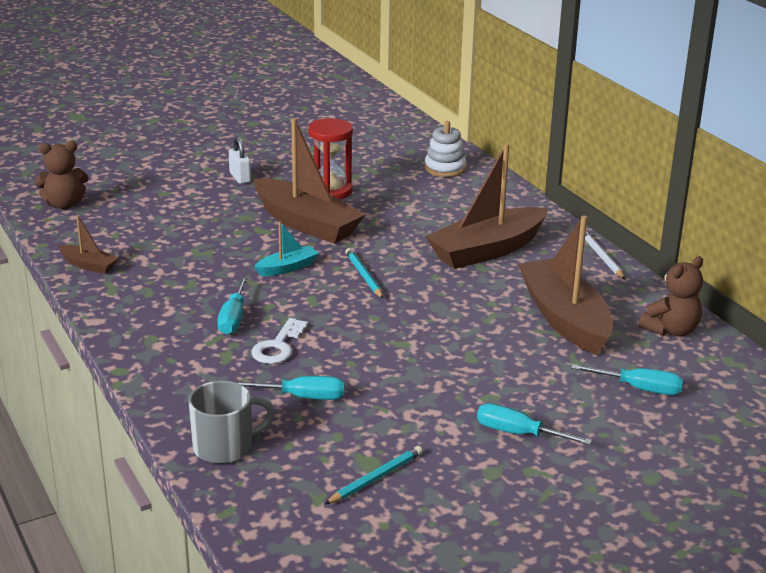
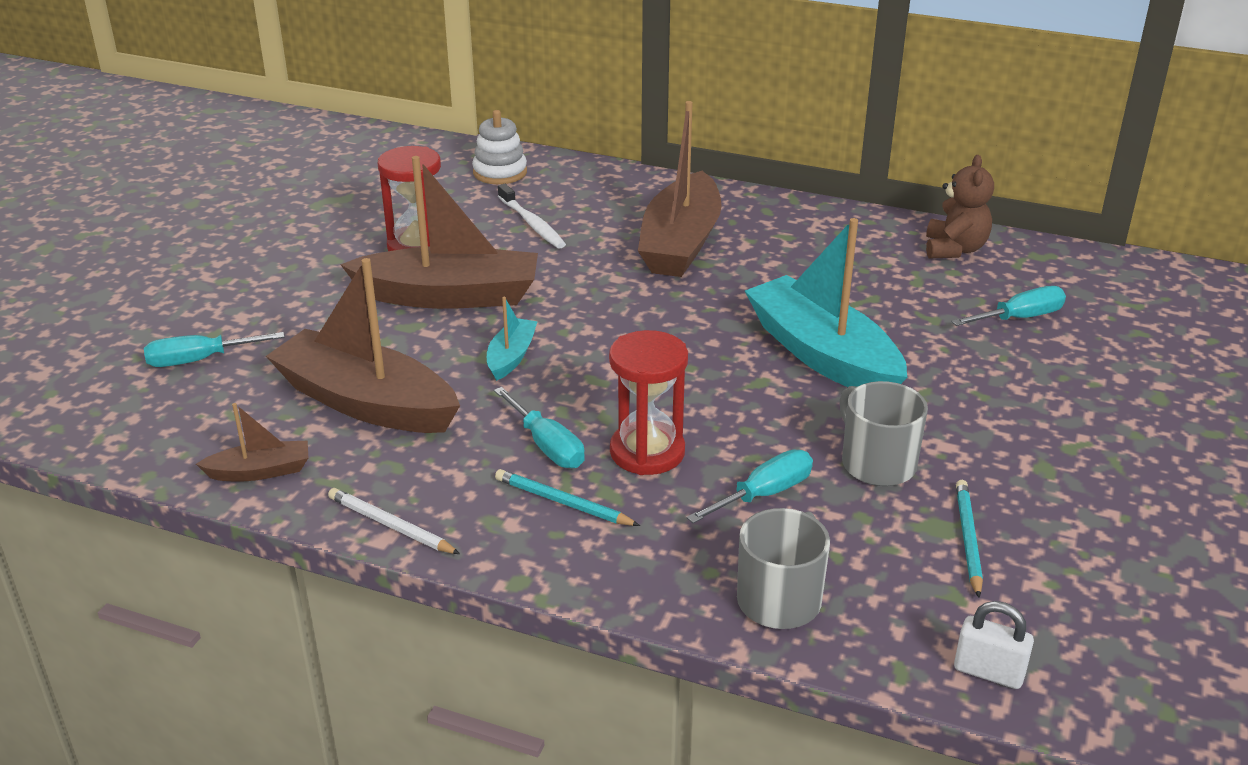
camera: 40 degrees left, 5 degrees up
brown teddy bear [34,141,89,209] -> none
white padlock [229,136,251,184] -> white padlock moved to [954,601,1034,689]
white key [251,318,308,364] -> red hourglass [609,330,688,475]
turquoise pencil [345,248,383,299] -> turquoise pencil moved to [495,469,640,526]
turquoise screwdriver [477,403,592,445] -> turquoise screwdriver moved to [144,332,284,367]
brown boat [518,215,613,355] -> brown boat moved to [266,258,460,433]
white pencil [585,231,625,279] -> white pencil moved to [328,488,460,554]
none -> white toothbrush [498,184,566,249]
none -> turquoise boat [745,218,907,387]
none -> grey mug [840,381,928,486]

